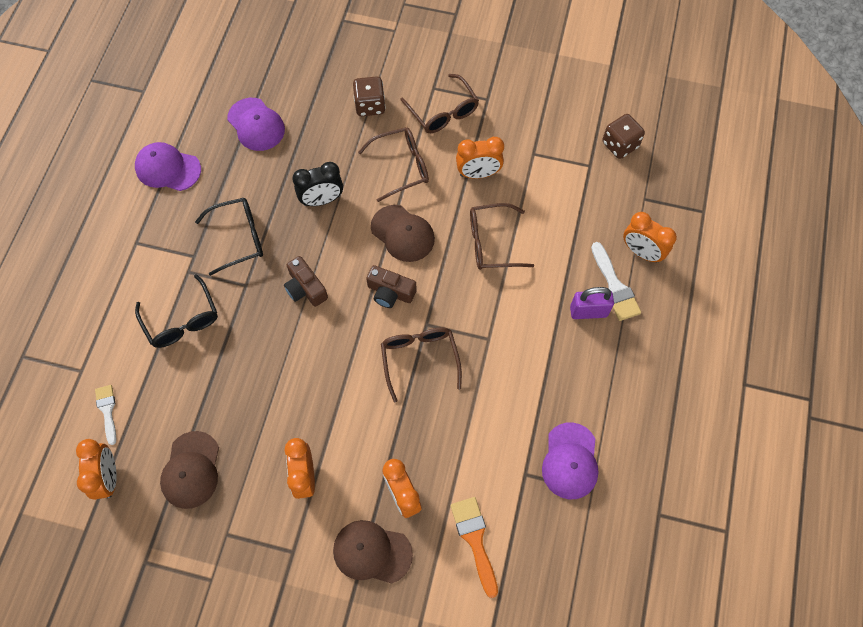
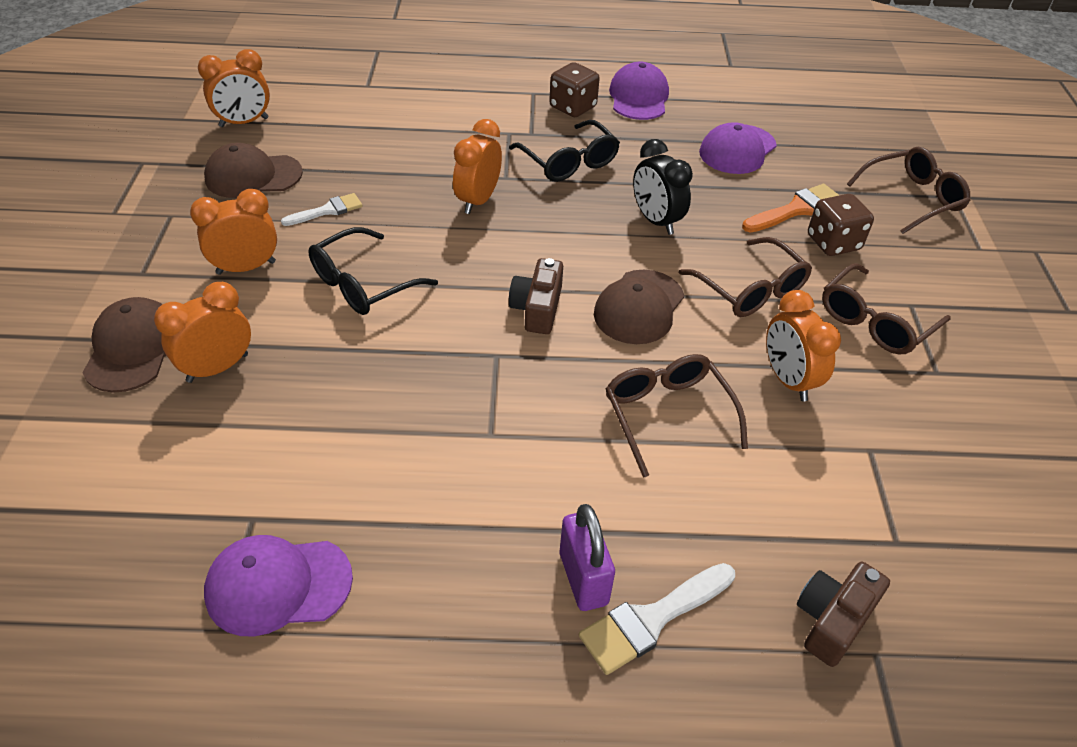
camera: 75 degrees right, 20 degrees down
white brush [95,385,116,445] -> white brush moved to [281,193,362,226]
black glasses [135,274,218,348] -> black glasses moved to [308,227,438,315]
brown camera [284,256,328,307] -> brown camera moved to [797,562,890,667]
brown glasses [381,327,462,402] -> brown glasses moved to [847,147,970,234]
orange brush [451,497,498,598] -> orange brush moved to [742,184,839,232]
brown dice [602,114,645,159] -> brown dice moved to [549,62,600,117]
orange clock [623,212,677,263] -> orange clock moved to [453,119,502,214]

